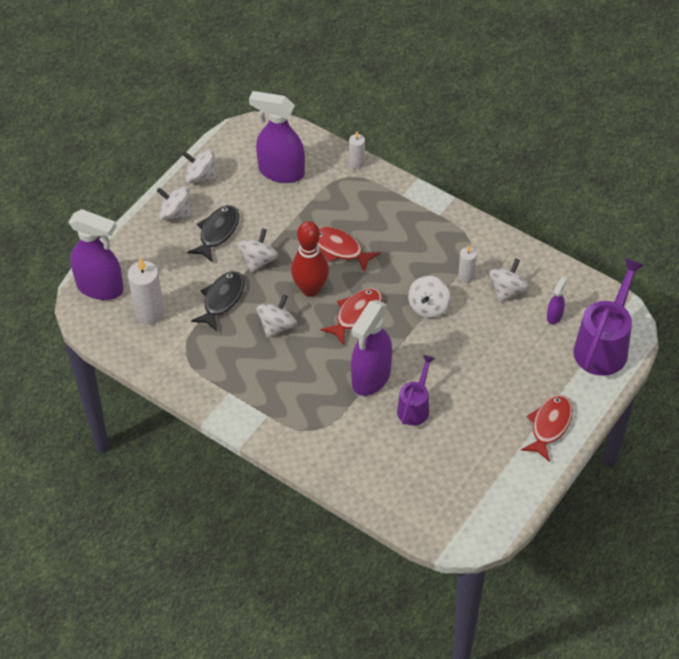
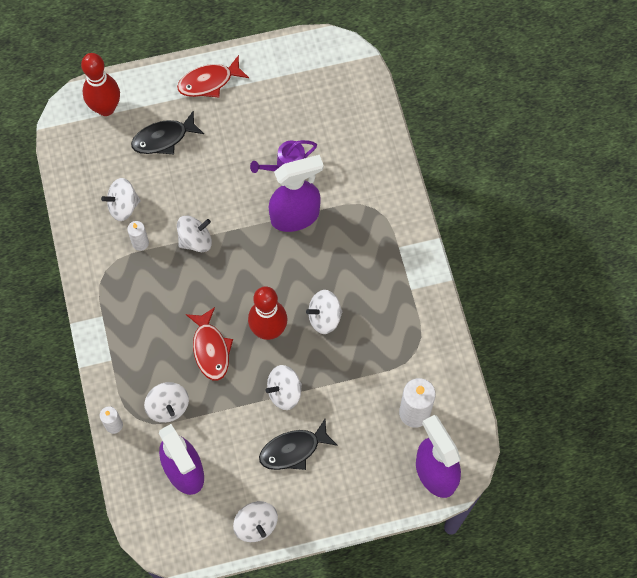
camera: 140 degrees left, 15 degrees up
white spinning top [157,186,191,220] -> white spinning top moved to [144,382,189,423]
black fish [191,271,245,331] -> black fish moved to [131,110,204,154]
red fish [320,288,383,344] -> none
purple spray bottle [547,276,567,324] -> none
purple watering can [574,258,644,376] -> red bowling pin [81,53,120,116]

